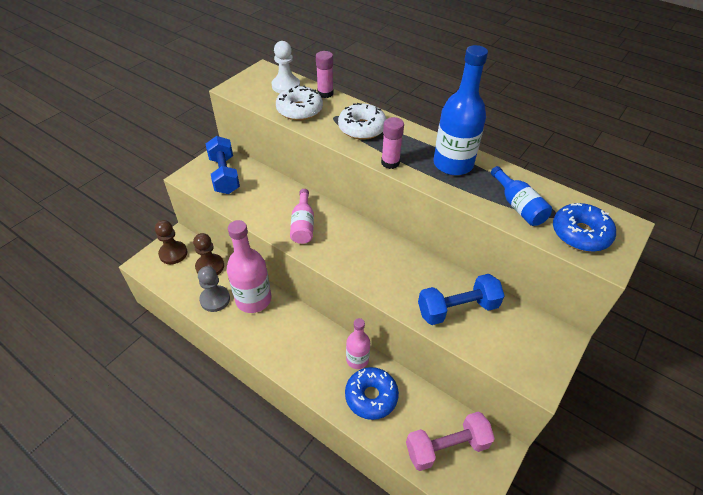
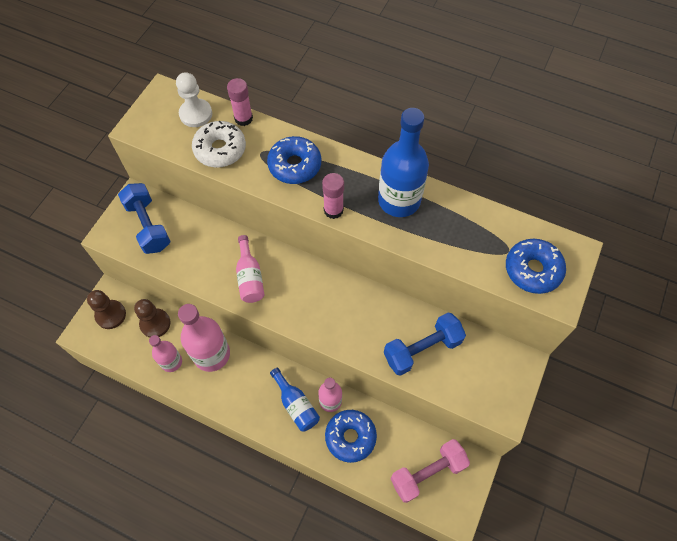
camera: 10 degrees left, 15 degrees up
grey pawn [198,266,230,312] -> pink bottle [149,335,182,372]
white donut [338,103,387,140] -> blue donut [267,136,321,184]
blue bottle [491,166,552,226] -> blue bottle moved to [270,368,320,432]

